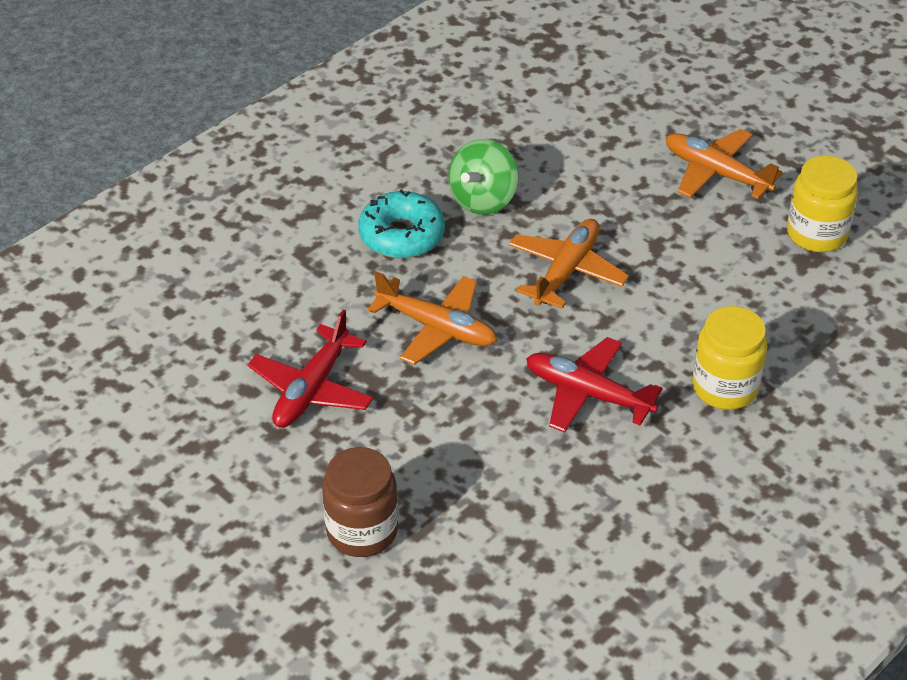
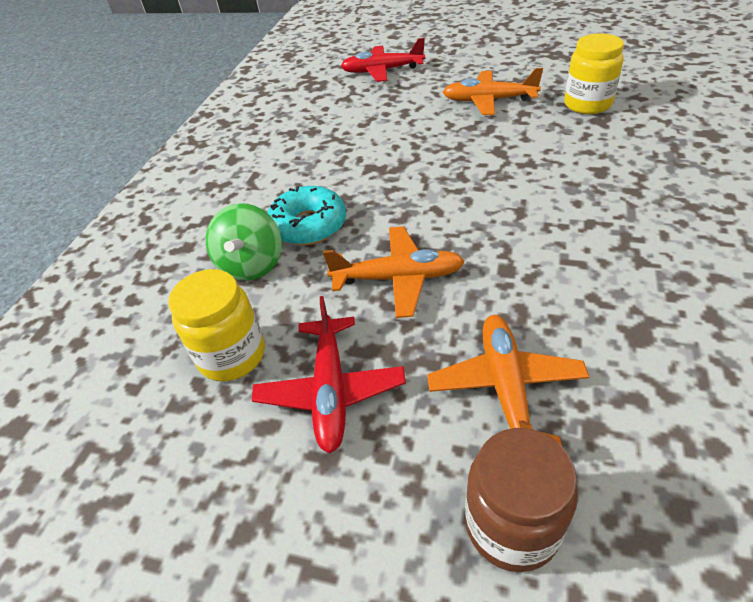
camera: 25 degrees left, 0 degrees up
green spinning top [449,139,518,215] -> green spinning top moved to [206,203,282,281]
orange plane [509,219,629,309] -> orange plane moved to [427,315,590,446]
red plane [526,337,663,433] -> red plane moved to [341,38,425,82]
yellow jar [692,306,767,410] -> yellow jar moved to [168,269,265,381]

